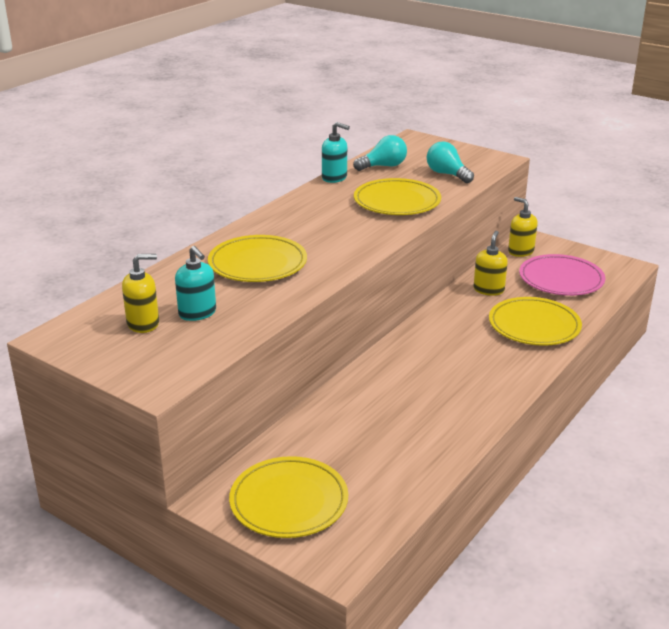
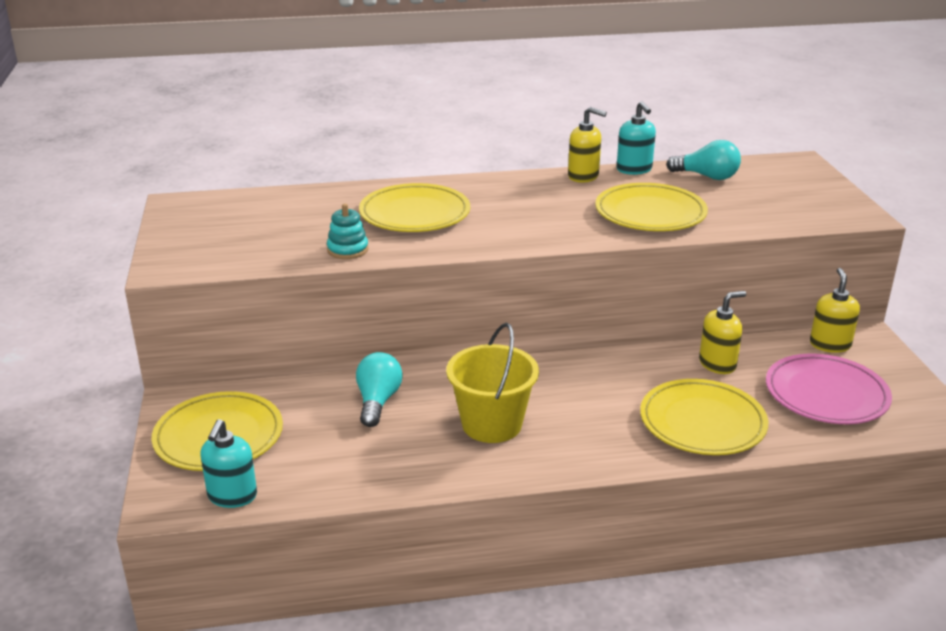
camera: 45 degrees right, 0 degrees up
yellow soap dispenser [122,254,159,333] -> yellow soap dispenser moved to [568,107,607,183]
turquoise soap dispenser [175,246,216,321] -> turquoise soap dispenser moved to [201,419,257,508]
turquoise light bulb [427,141,474,183] -> turquoise light bulb moved to [356,352,403,427]
none -> turquoise stacking toy [327,203,369,259]
none -> yellow bucket [446,323,539,443]

